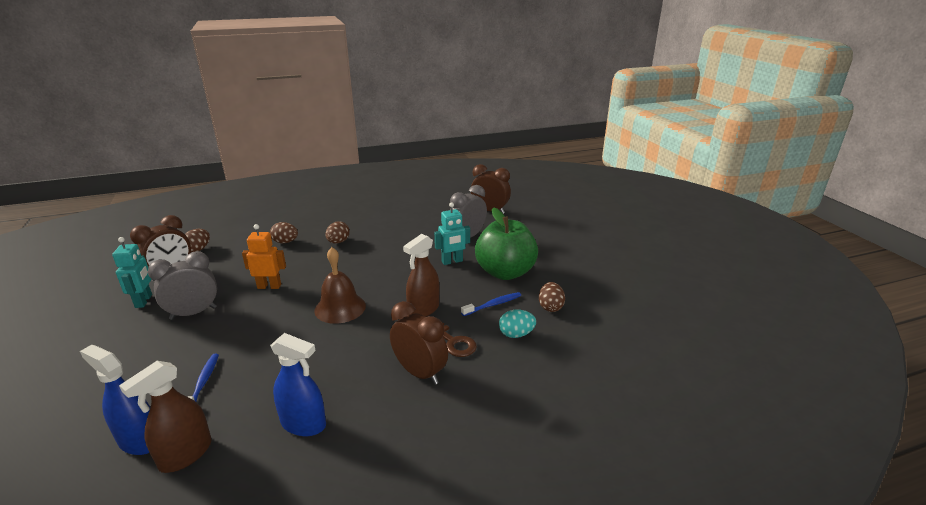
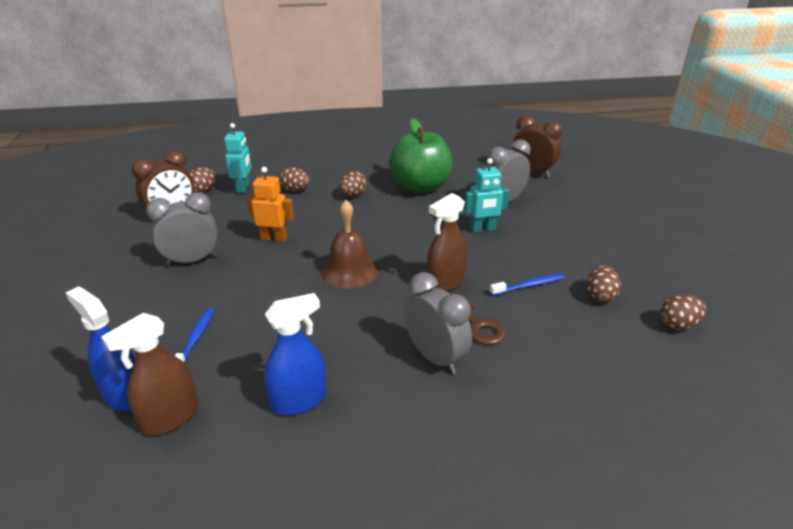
camera: 10 degrees right, 5 degrees up
turquoise robot [112,237,152,308] -> turquoise robot moved to [224,123,252,193]
blue spray bottle [270,333,326,436] -> blue spray bottle turned 60 degrees counterclockwise [264,293,326,415]
brown clock [390,301,448,385] -> grey clock [404,272,472,374]
green apple [475,207,538,280] -> green apple moved to [389,118,453,193]
turquoise egg [499,309,536,338] -> none
none -> brown egg [660,295,706,330]

